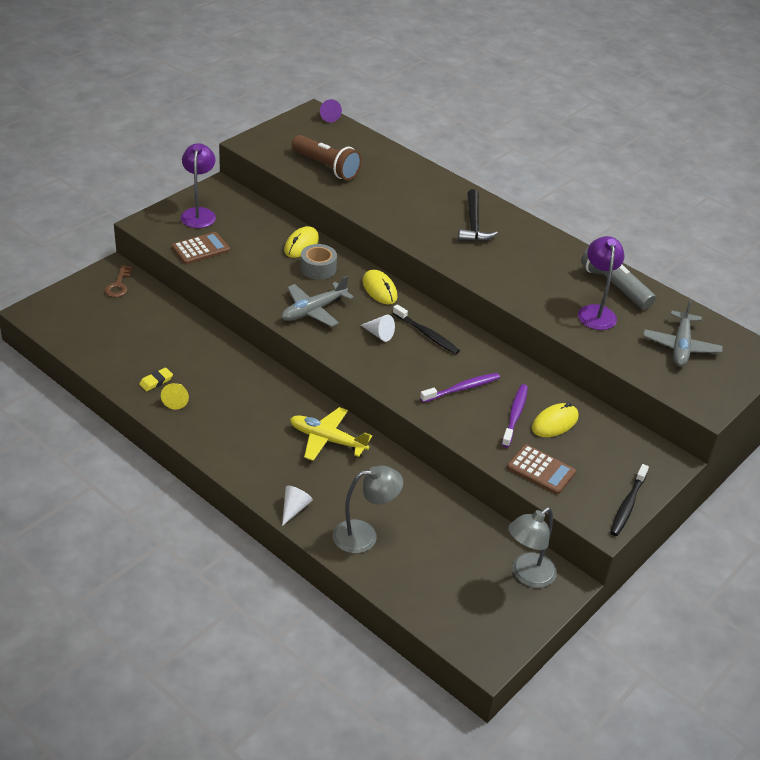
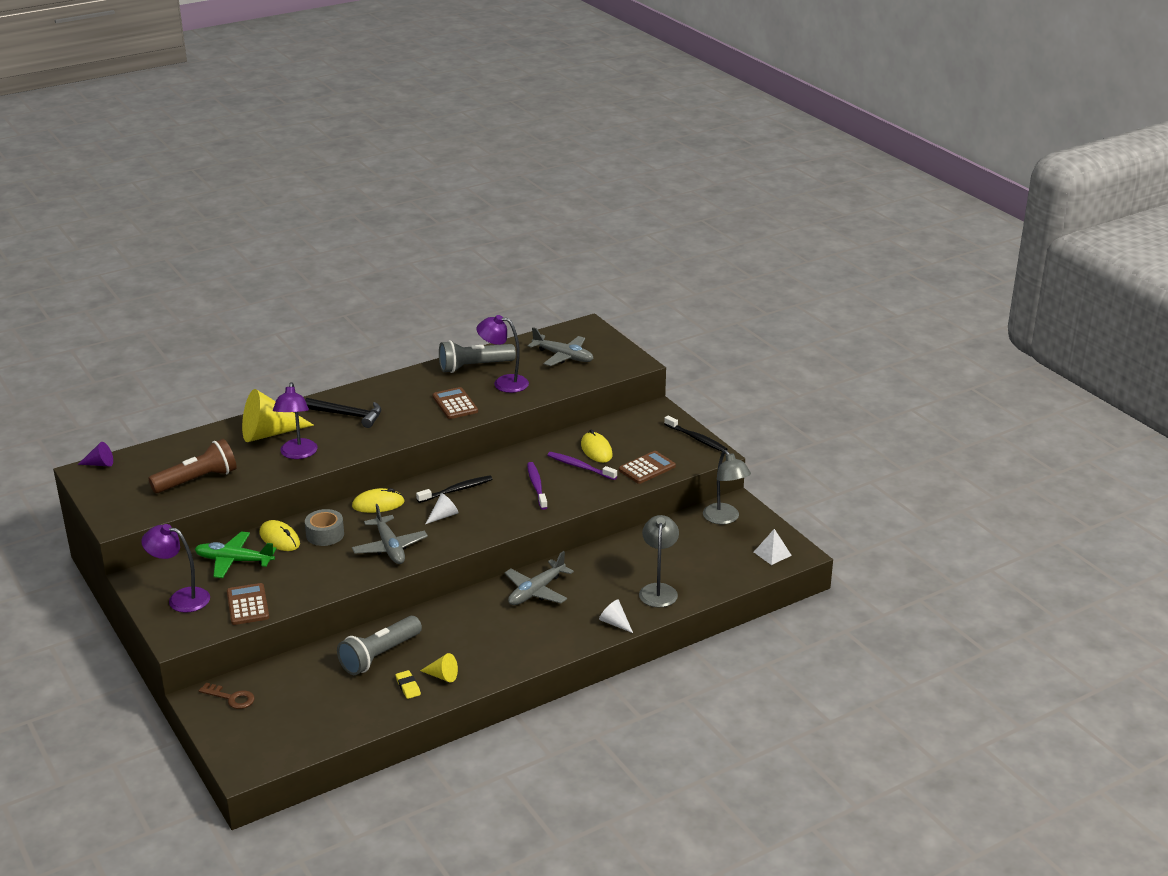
camera: 70 degrees left, 10 degrees down
yellow plane [290,407,372,461] -> grey plane [505,551,574,605]
none -> green plane [195,531,277,578]
none -> yellow cone [242,389,314,442]
none -> purple lamp [273,382,318,459]
none -> grey flashlight [337,616,422,675]
none -> brown calculator [433,387,478,419]
none -> white pyramid [754,529,792,565]

